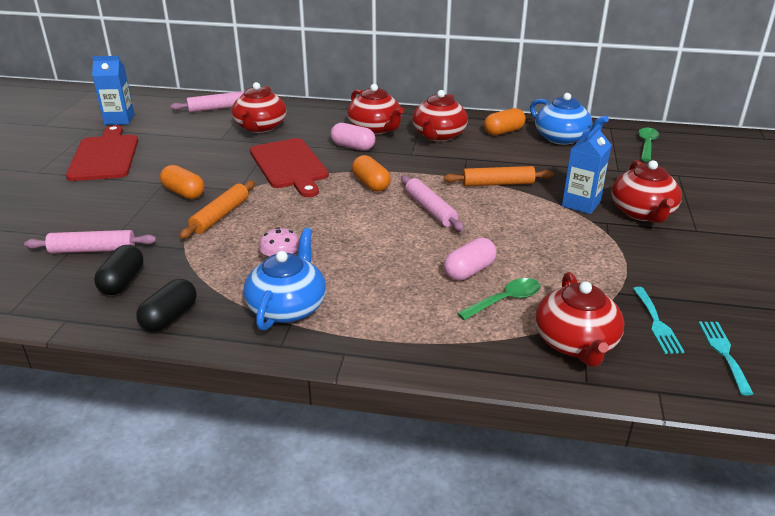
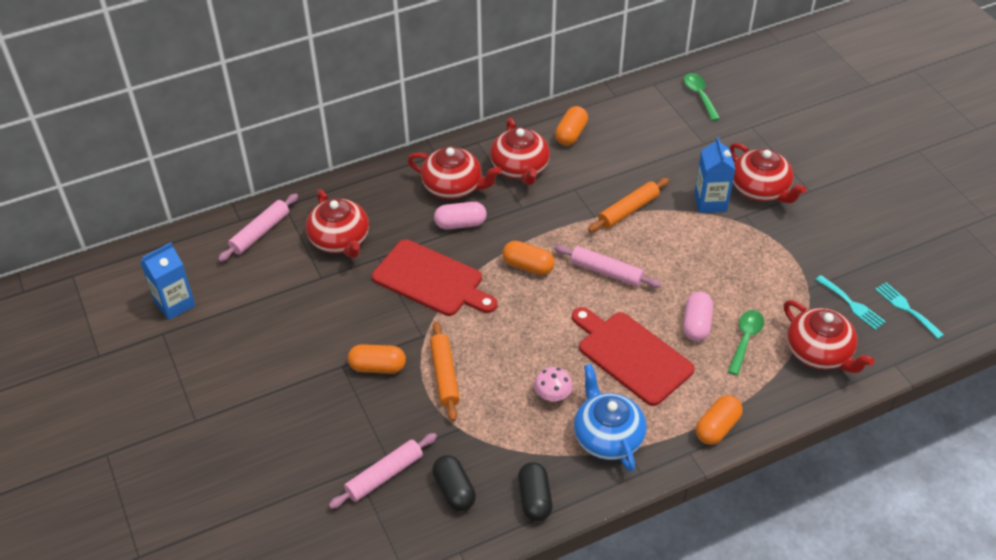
camera: 35 degrees left, 15 degrees up
red cutting board [66,125,138,181] -> red cutting board moved to [572,307,695,406]
blue teapot [530,93,609,145] -> none
none -> orange capsule [696,395,743,445]

